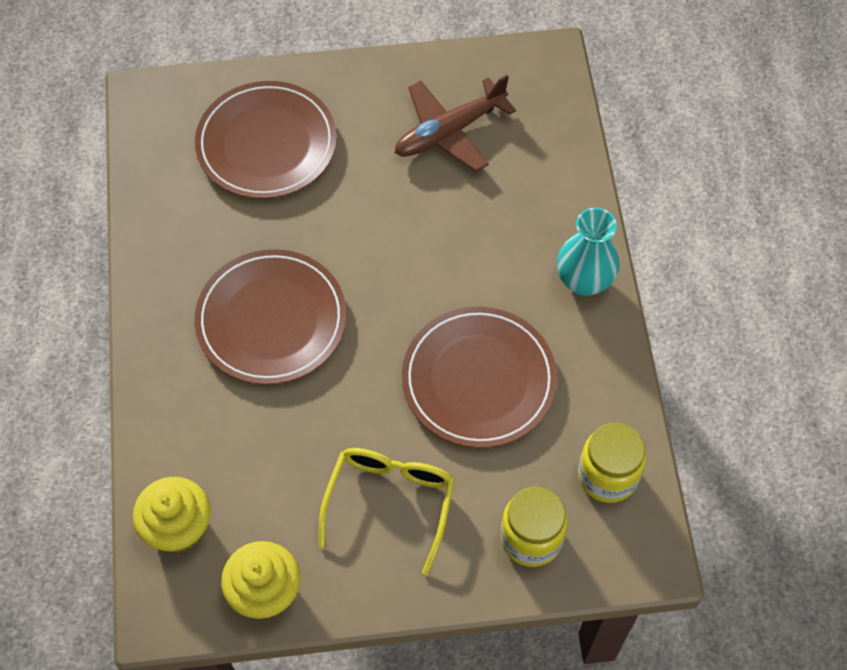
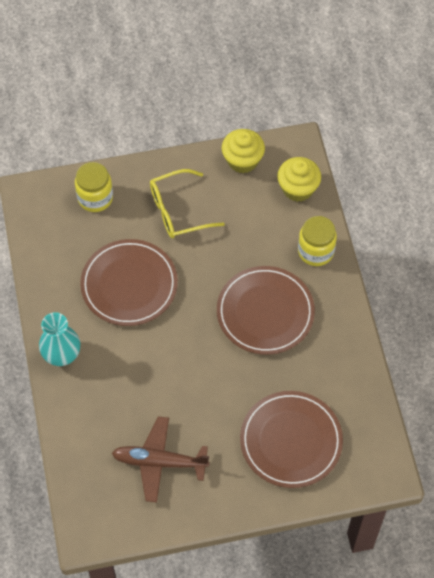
camera: 175 degrees right, 0 degrees up
yellow glasses [319,448,454,575] -> yellow glasses turned 60 degrees clockwise [150,169,225,238]
brown plane [395,75,516,172] -> brown plane turned 135 degrees counterclockwise [112,417,210,503]
yellow jar [578,423,646,503] -> yellow jar moved to [298,216,337,266]

